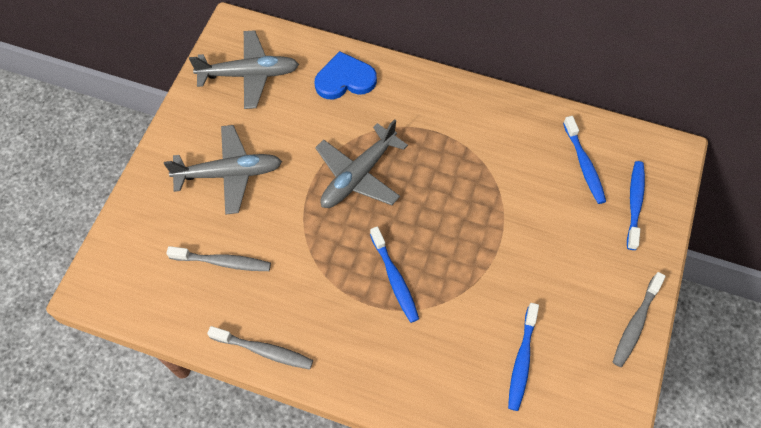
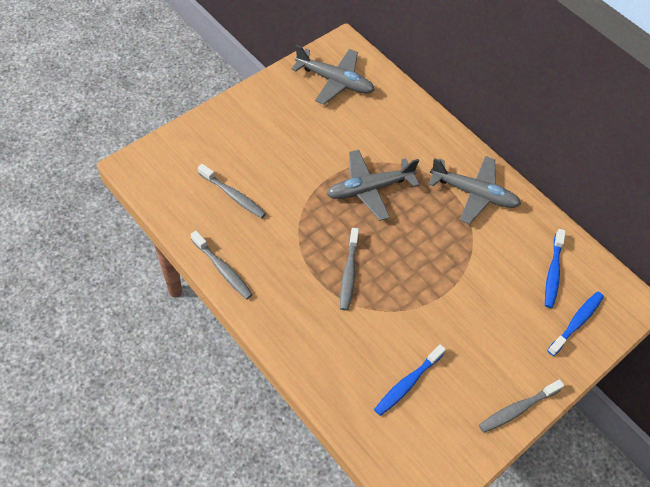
camera: 25 degrees right, 5 degrees down
grey plane [164,125,282,214] -> grey plane moved to [428,156,521,224]
blue heart [315,51,377,99] -> none
blue toothbrush [370,226,419,323] -> grey toothbrush [340,228,359,311]

